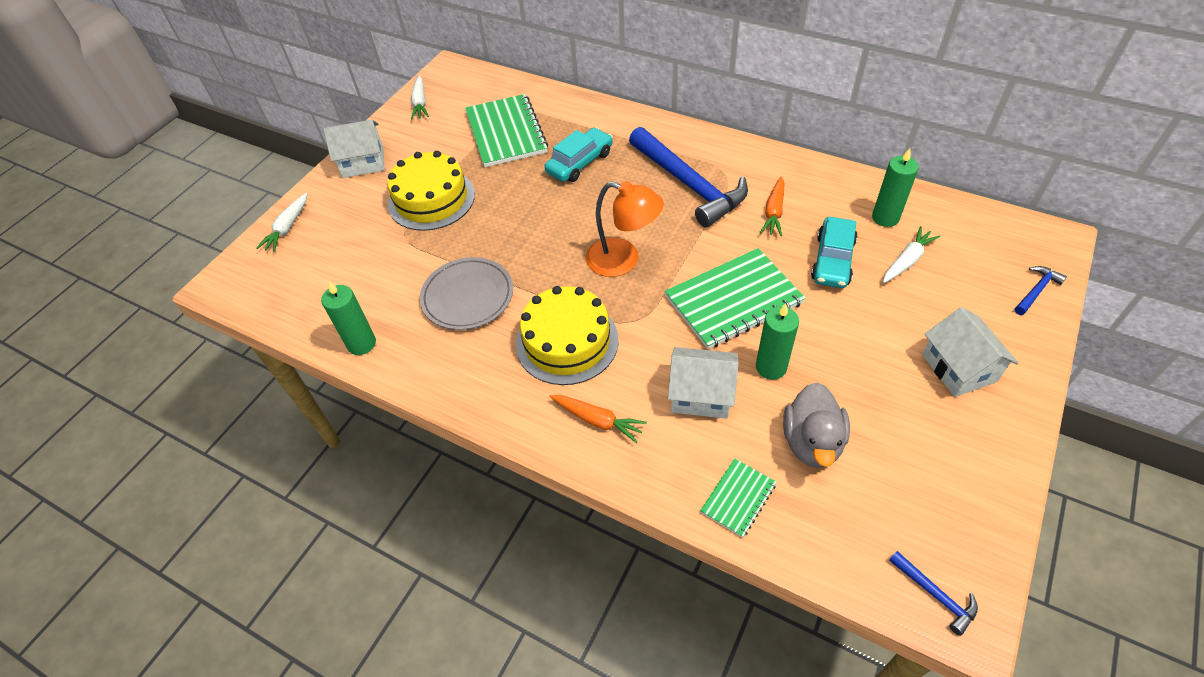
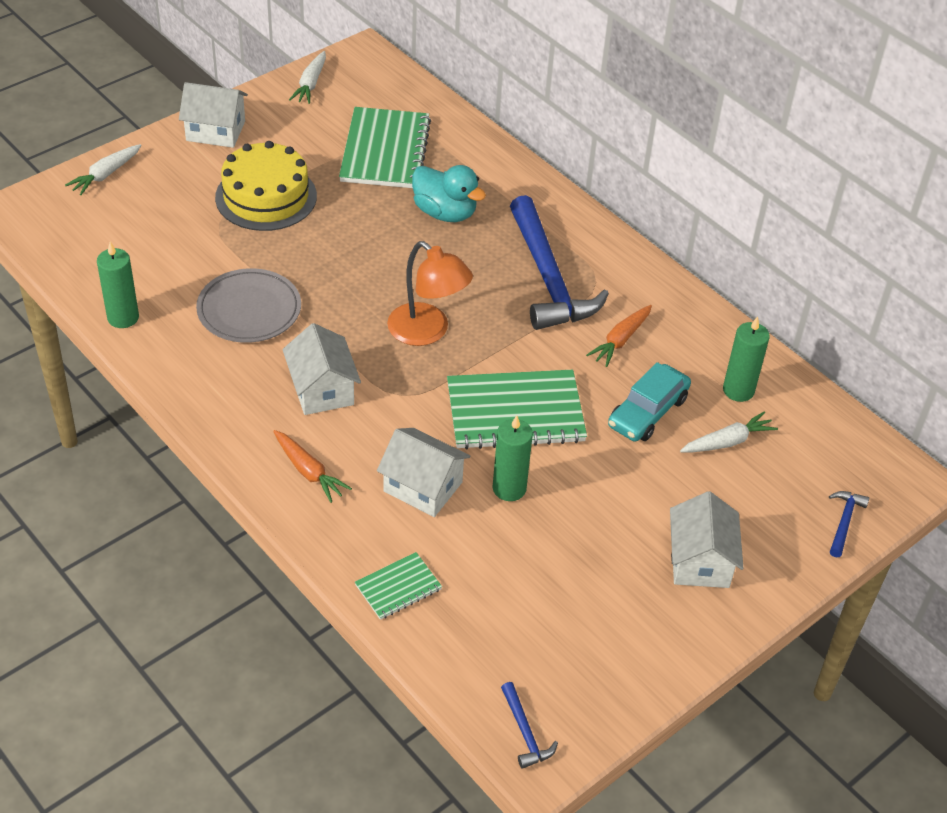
camera: 15 degrees right, 5 degrees down
yellow cake [516,286,619,385] -> white house [282,323,361,415]
turquoise car [544,128,613,182] -> turquoise duck [412,165,486,222]
grey duck [783,382,850,468] -> none
blue hammer [1015,266,1067,315] -> blue hammer turned 45 degrees counterclockwise [829,491,869,557]

